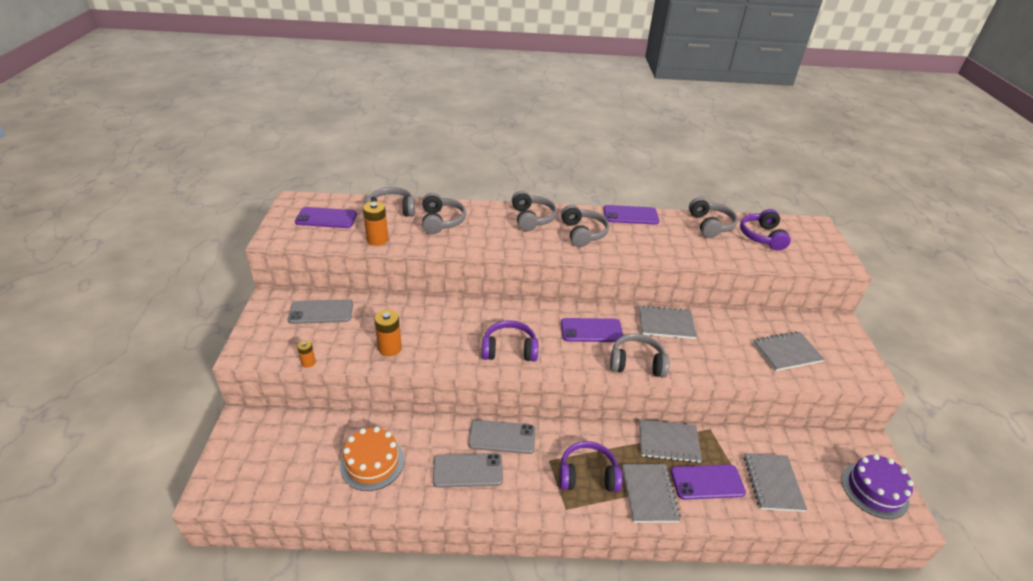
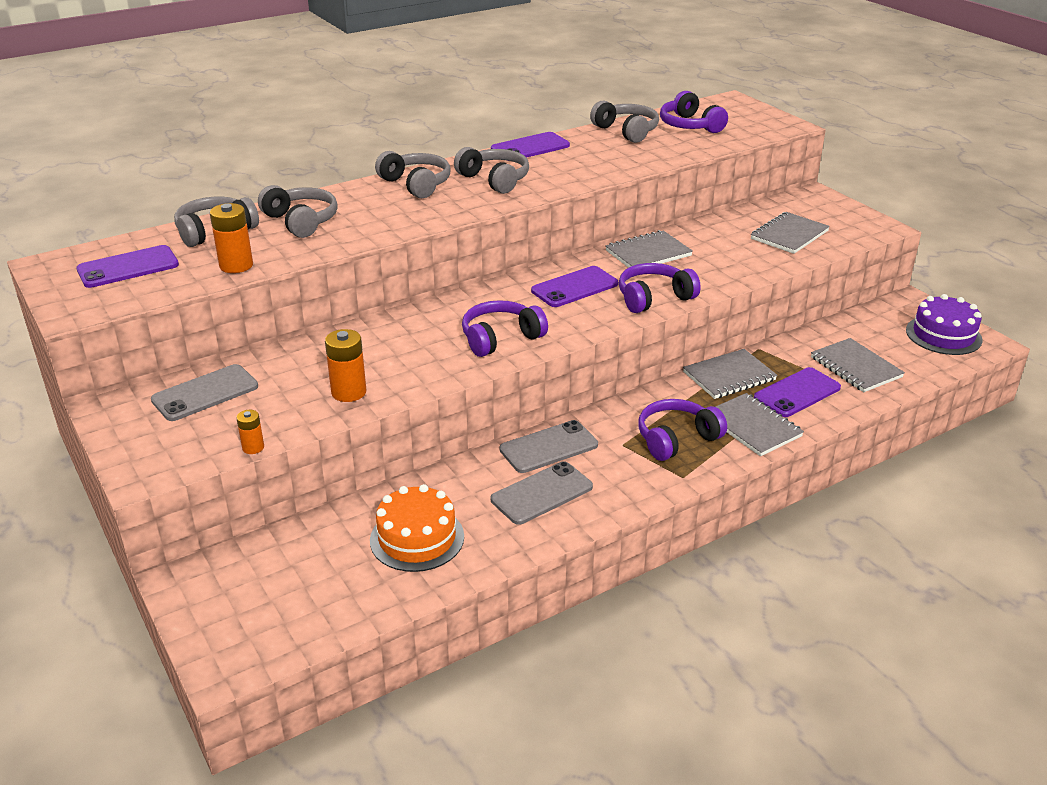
camera: 30 degrees left, 5 degrees down
grey headphones [610,334,670,378] -> purple headphones [619,263,701,313]

